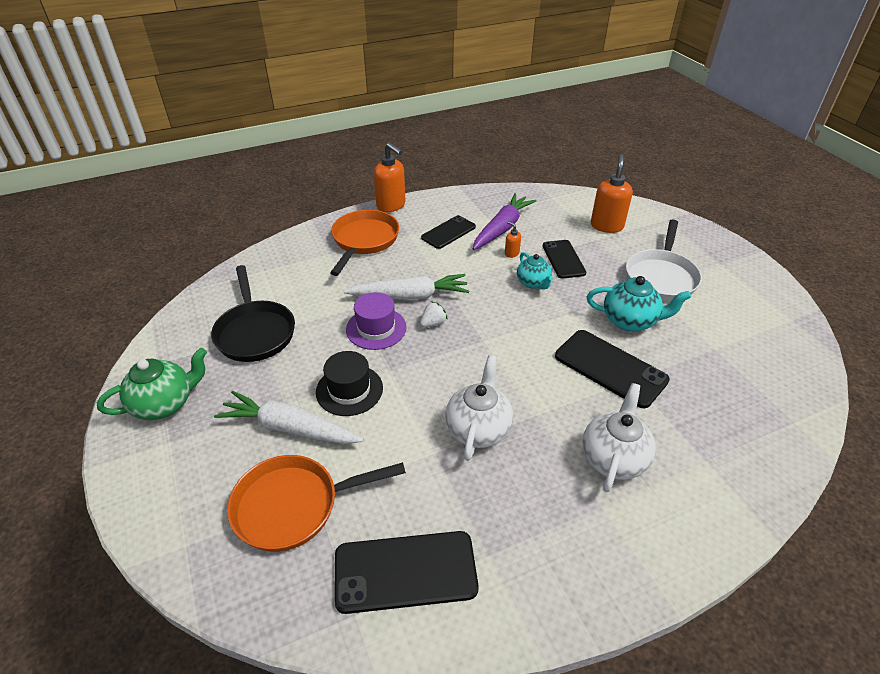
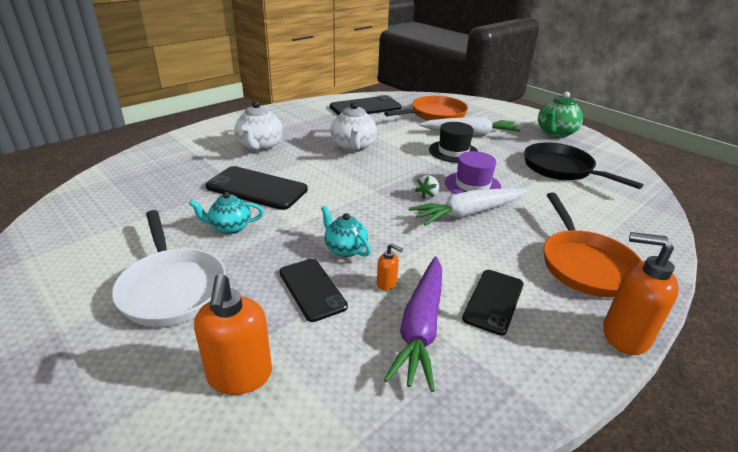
camera: 160 degrees right, 10 degrees down
turquoise teapot [587,276,691,331] -> turquoise teapot [189,192,264,234], size x0.66
white pan [626,220,702,301] -> white pan turned 150 degrees clockwise [112,210,226,327]

